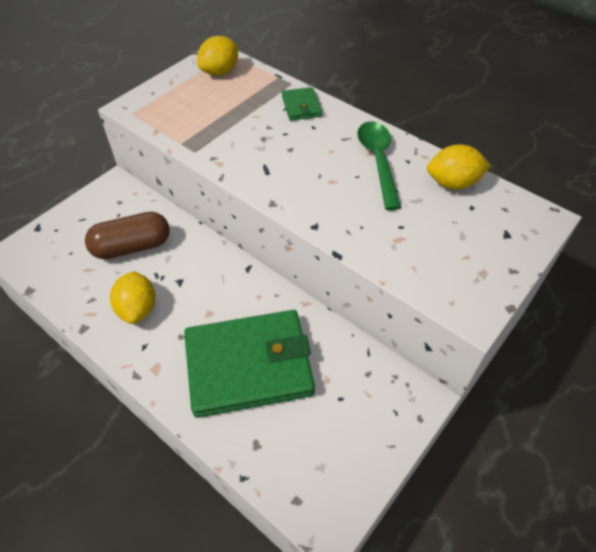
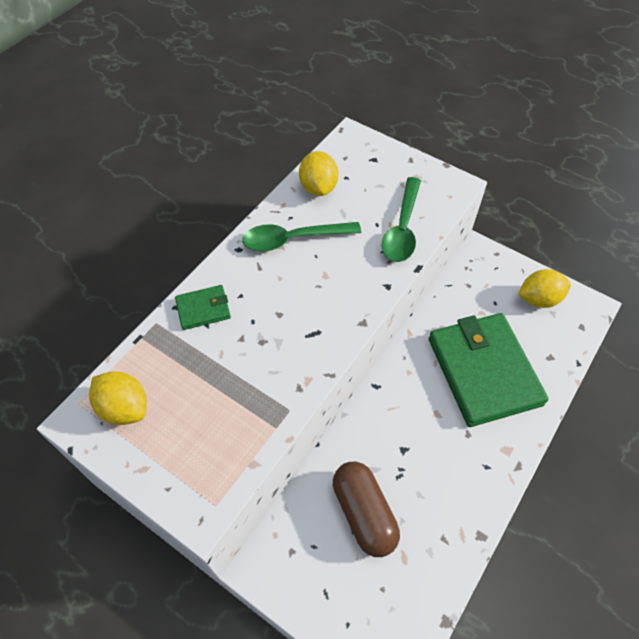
camera: 95 degrees left, 5 degrees up
yellow lemon [110,271,156,324] -> yellow lemon moved to [518,269,571,308]
none -> green spoon [381,177,421,262]

